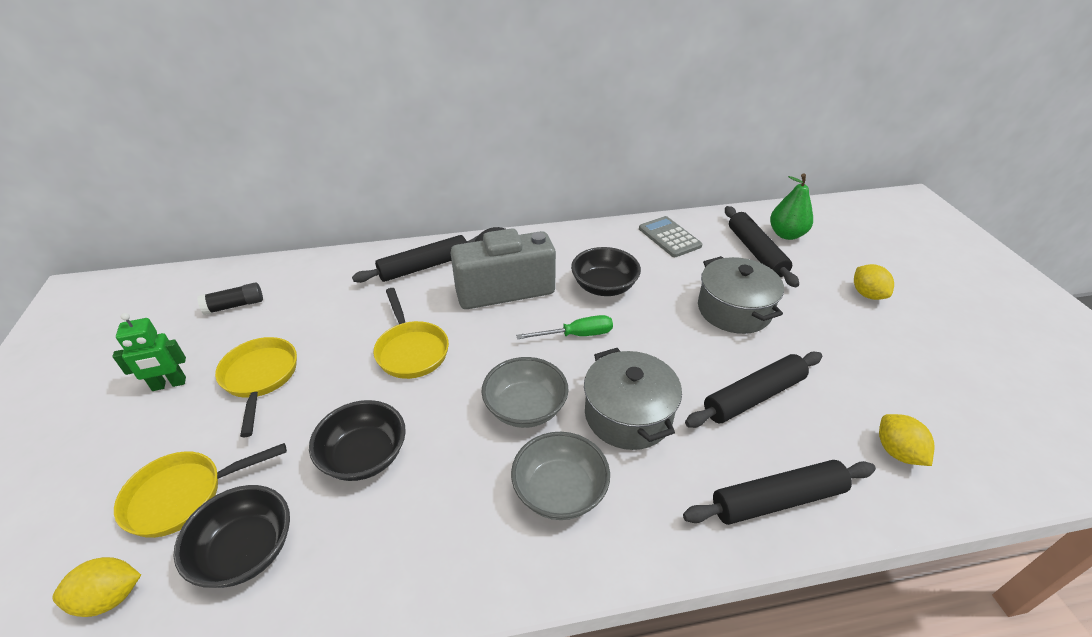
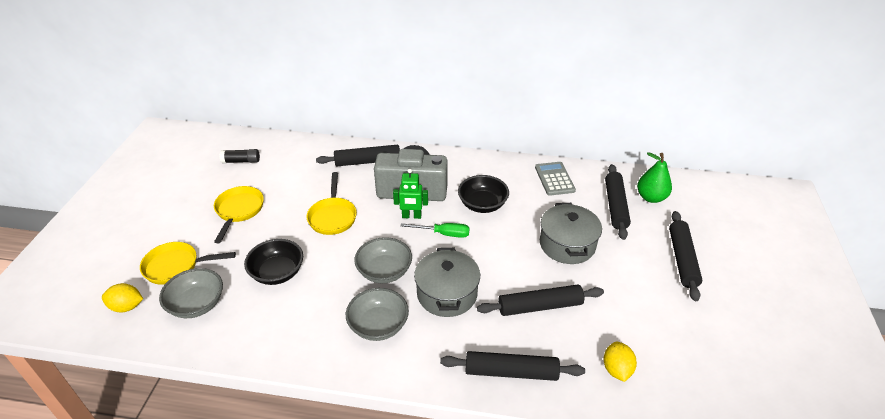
camera: 20 degrees right, 0 degrees up
green robot [112,313,186,391] -> green robot moved to [393,169,428,219]
black bowl [174,485,290,588] -> grey bowl [159,268,223,318]
yellow lemon [854,264,894,300] -> black rolling pin [669,211,702,301]

